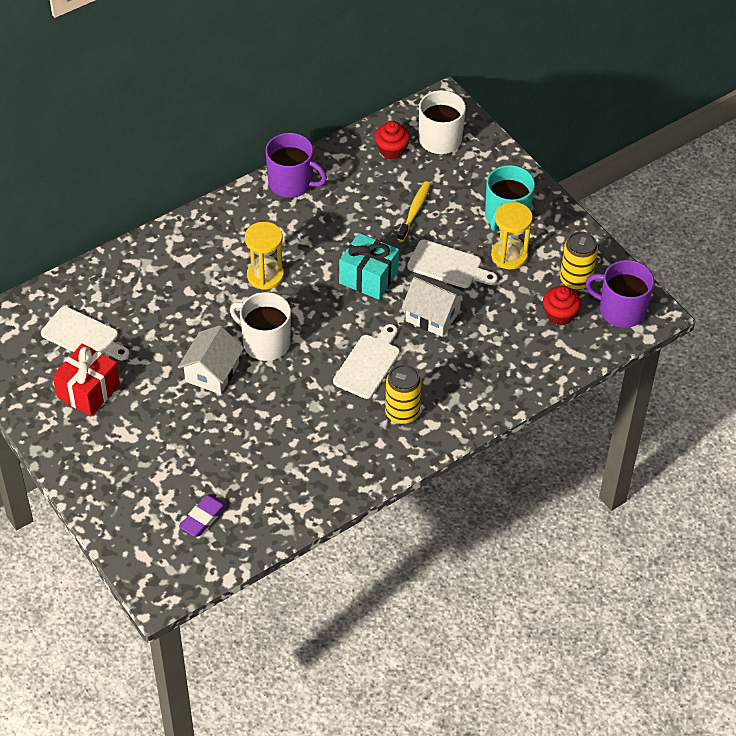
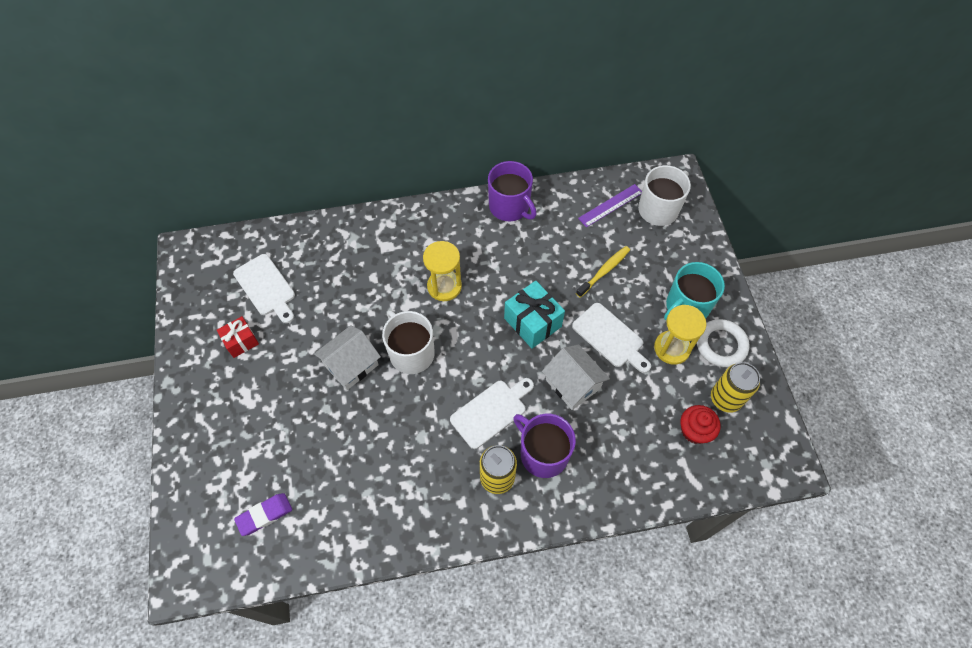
camera: 25 degrees right, 10 degrees up
red gift [52,343,120,416] -> red gift [217,316,259,358], size x0.62
red cupcake [374,121,410,159] -> purple ruler [578,184,642,227]
purple mug [585,260,654,328] -> purple mug moved to [513,414,576,478]
none -> white ring [697,319,750,367]

